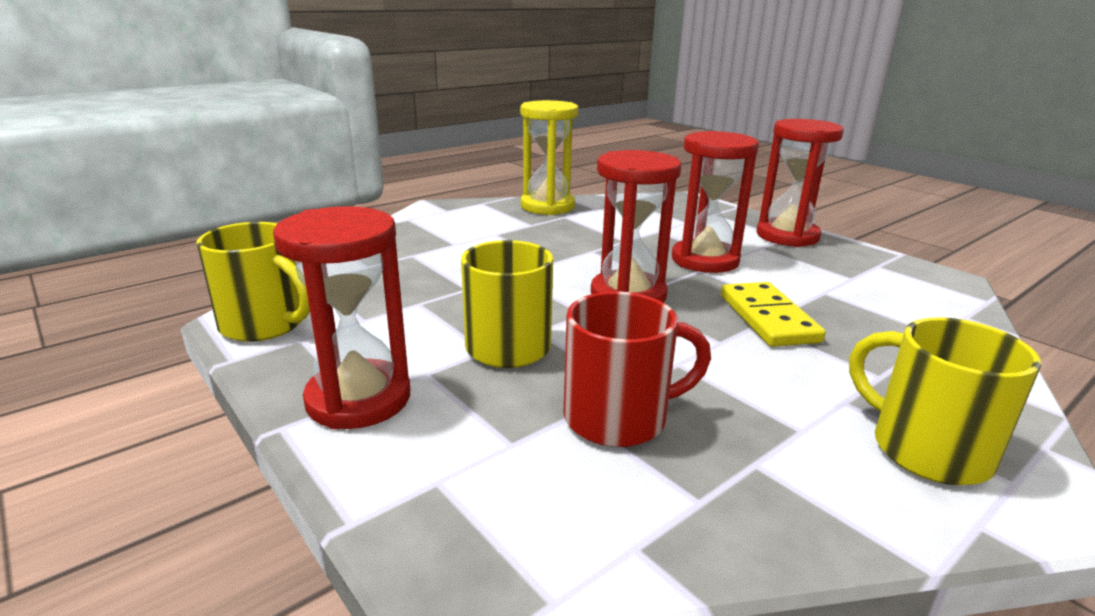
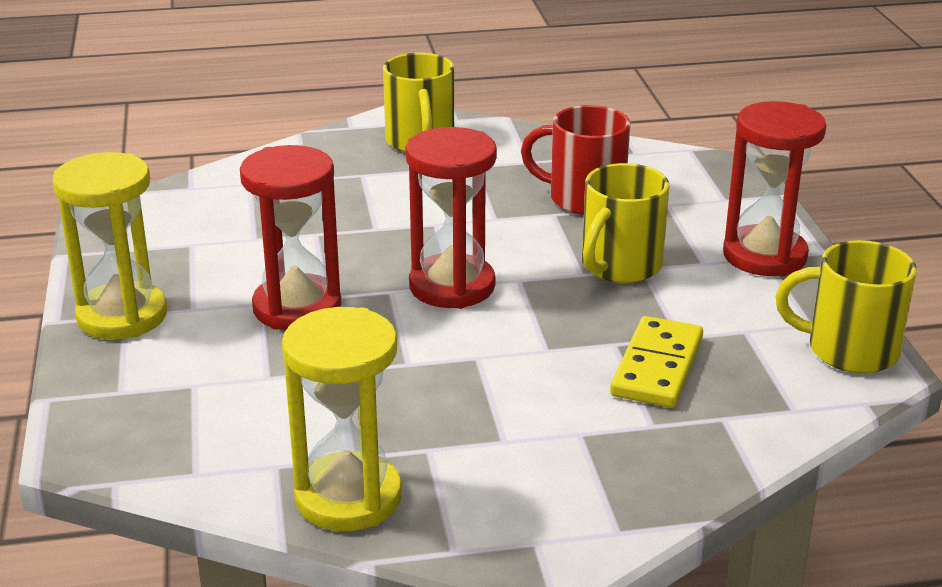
camera: 150 degrees left, 5 degrees up
yellow mug [197,222,310,342] -> yellow mug turned 45 degrees counterclockwise [776,240,917,373]
yellow domino [721,282,826,347] -> yellow domino moved to [610,316,703,408]
red hourglass [756,119,844,247] -> yellow hourglass [52,152,167,340]

